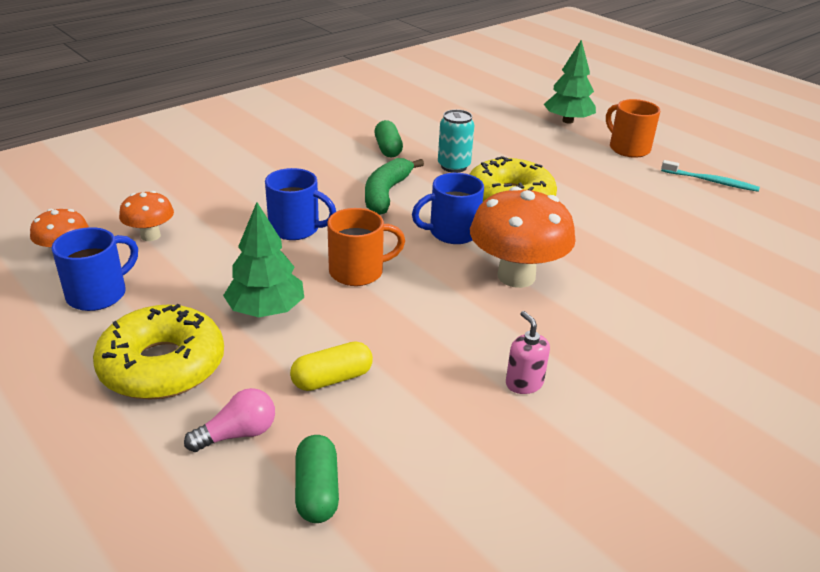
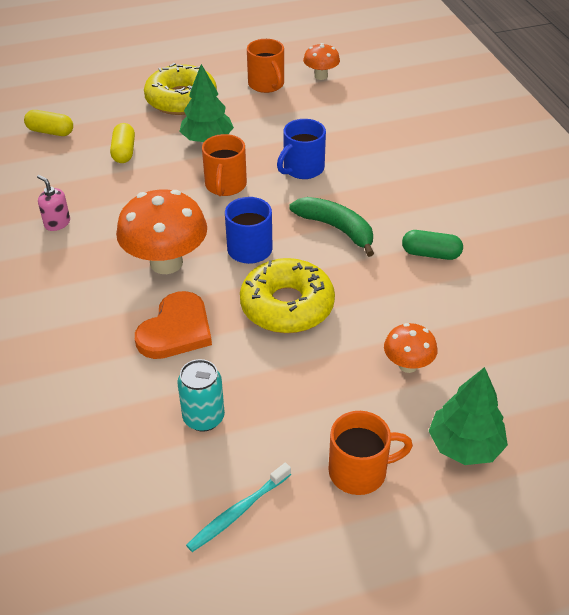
camera: 115 degrees right, 10 degrees up
blue mug [52,227,138,311] -> orange mug [247,39,284,93]
orange mushroom [119,191,174,241] -> orange mushroom moved to [384,323,437,373]
pink light bulb [184,388,275,452] -> none
green capsule [295,435,339,523] -> yellow capsule [24,110,73,136]
turquoise can [438,109,474,173] -> turquoise can moved to [177,359,225,432]
pink soap dispenser [506,311,550,394] -> pink soap dispenser turned 135 degrees counterclockwise [37,175,70,231]
none -> orange heart [135,291,212,359]

